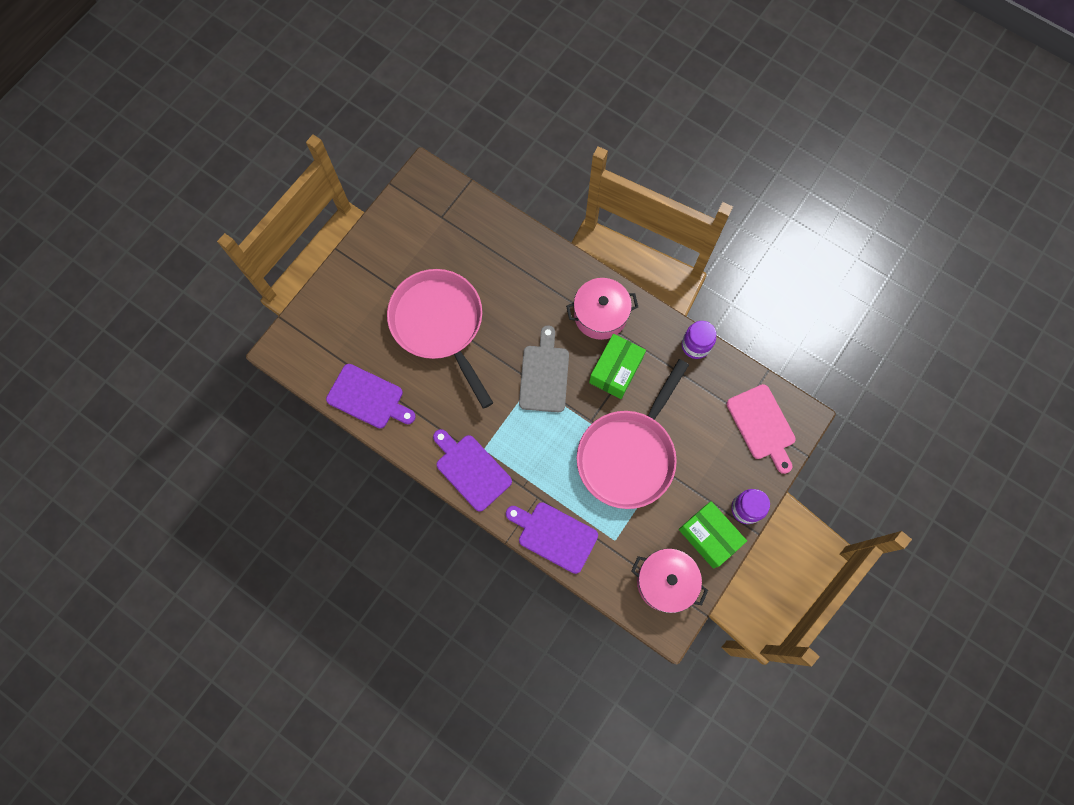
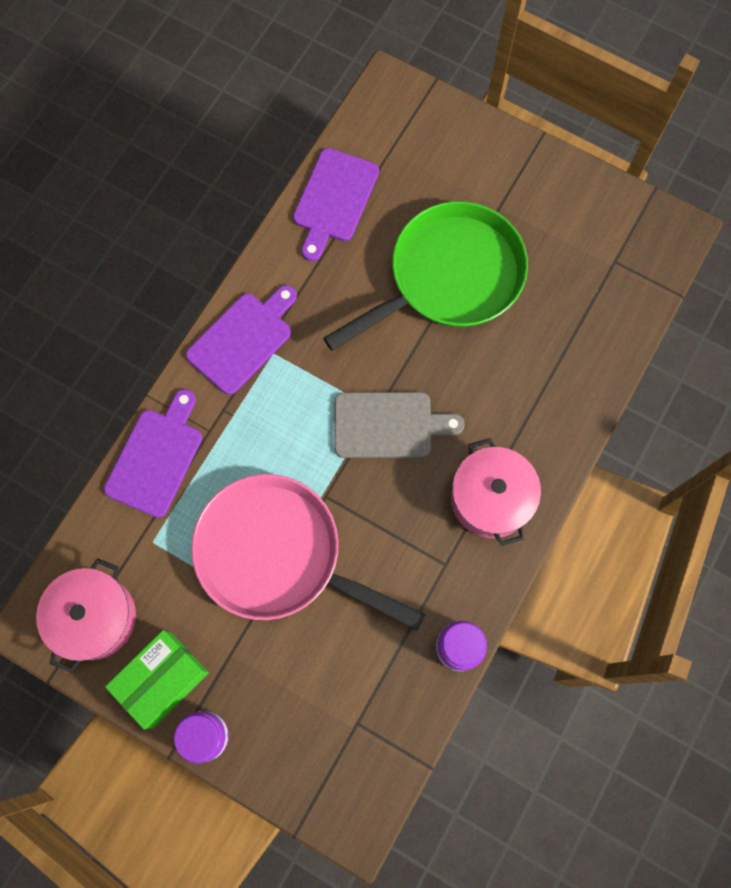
camera: 85 degrees right, 0 degrees up
pink pan [387,269,493,409] -> green pan [323,201,528,351]
green box [589,334,646,399] -> none
pink cutting board [727,384,796,474] -> none

